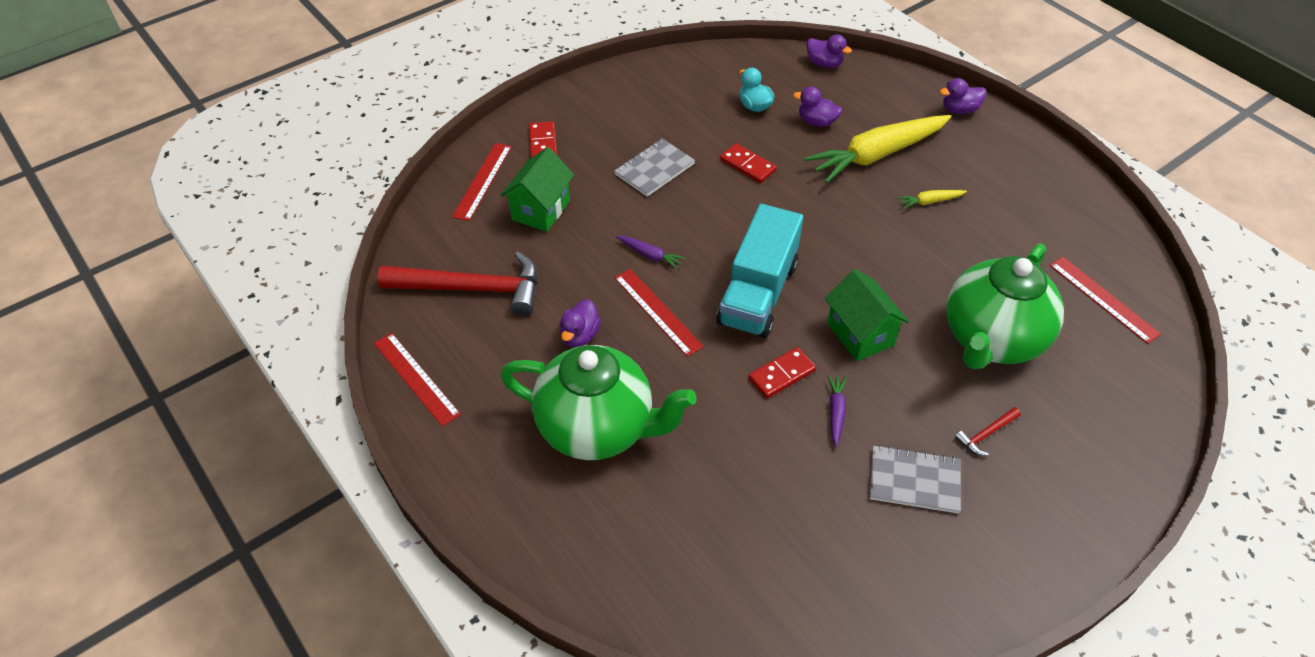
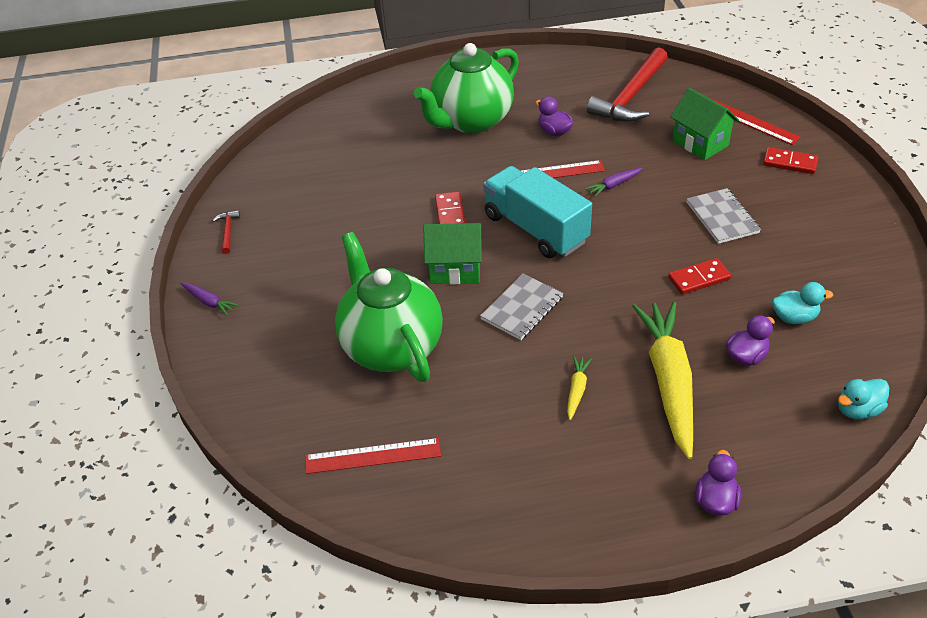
camera: 120 degrees right, 5 degrees down
red ruler [374,333,461,427] -> none
purple duck [807,34,852,68] -> turquoise duck [838,379,889,419]
purple carrot [827,375,847,447] -> purple carrot moved to [180,283,239,316]
grey notebook [870,445,961,514] -> grey notebook moved to [480,273,564,340]
red hammer [955,407,1021,456] -> red hammer moved to [212,210,240,254]

